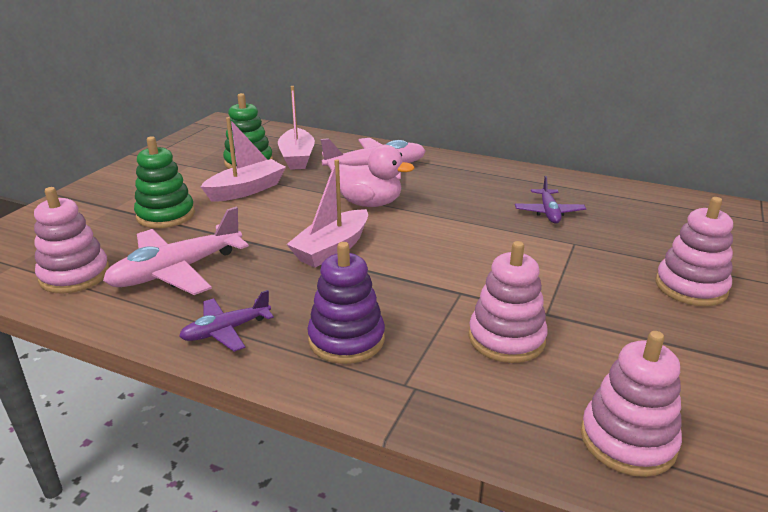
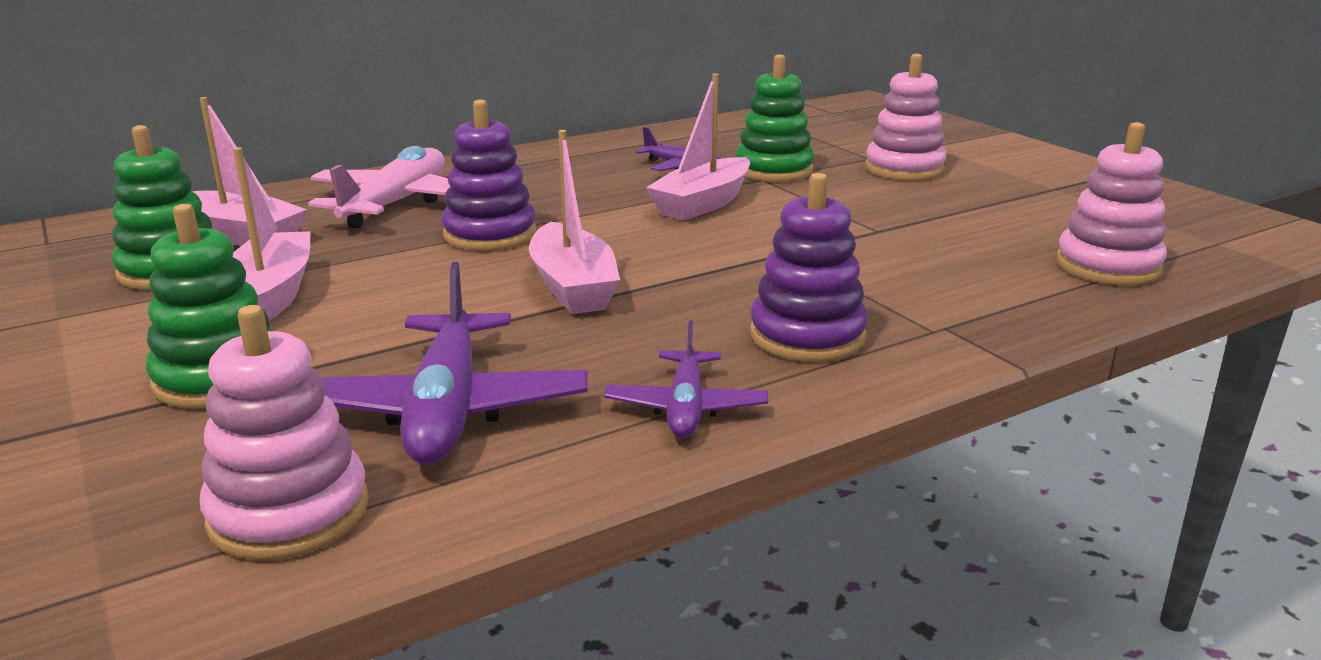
camera: 55 degrees left, 5 degrees down
pink plane [103,207,249,295] -> purple plane [322,262,588,465]
pink duck [334,145,415,207] -> purple stacking toy [441,100,536,251]
pink stacking toy [469,241,548,363] -> none
none -> pink boat [646,73,750,221]
none -> green stacking toy [736,54,814,182]

